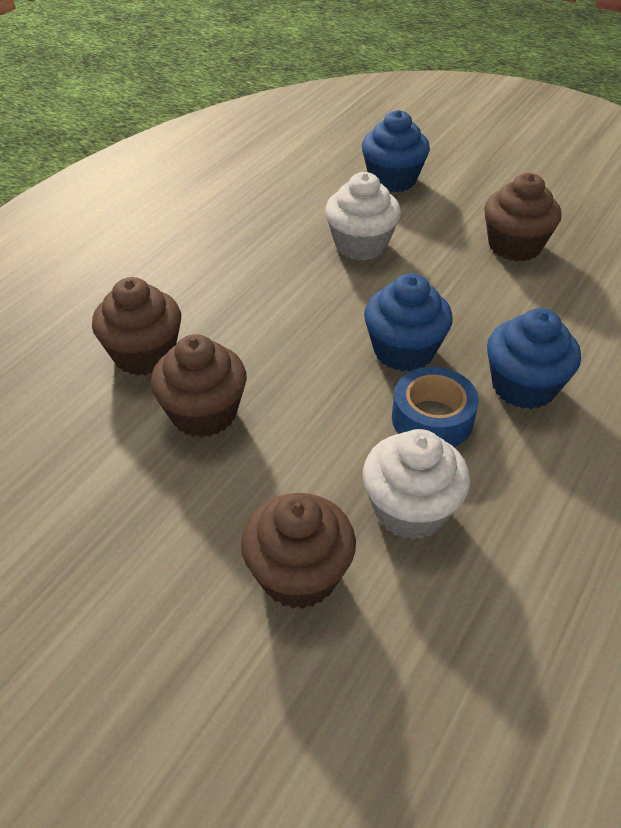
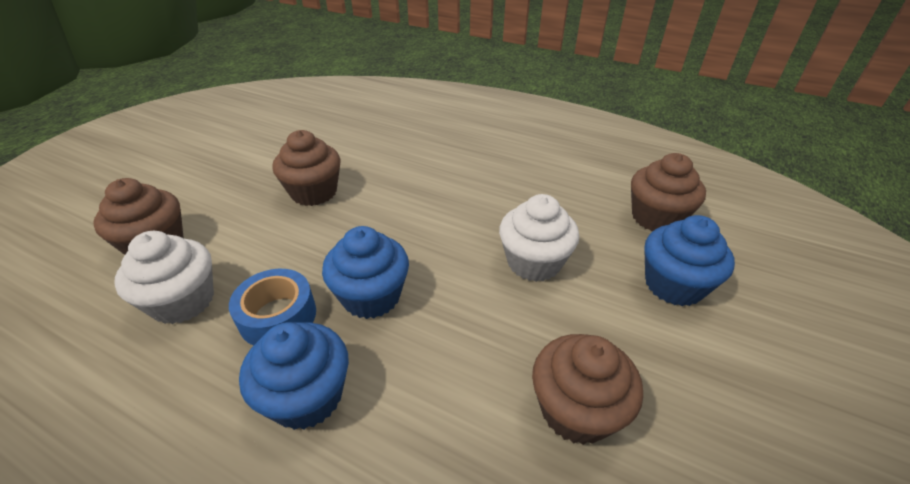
camera: 85 degrees right, 5 degrees down
brown cupcake [92,277,181,376] -> brown cupcake moved to [631,153,706,231]

